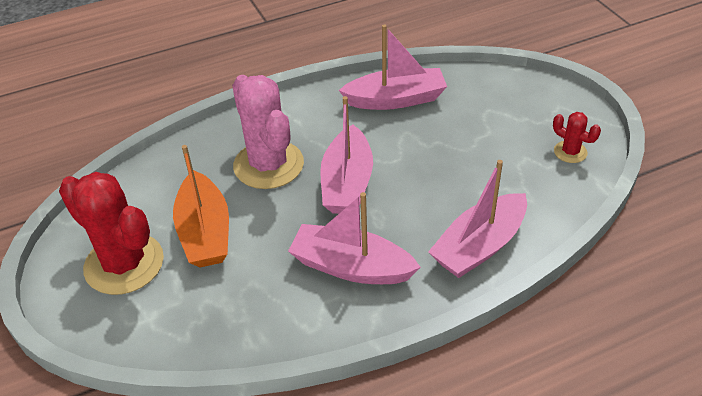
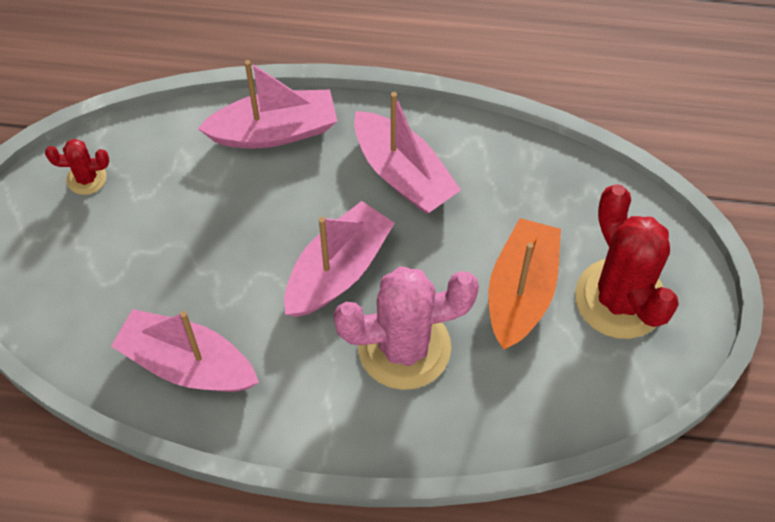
camera: 150 degrees left, 15 degrees up
pink cactus [232,75,304,189] -> pink cactus turned 75 degrees clockwise [334,266,479,390]
red cactus [553,112,601,163] -> red cactus turned 75 degrees counterclockwise [45,139,109,195]

